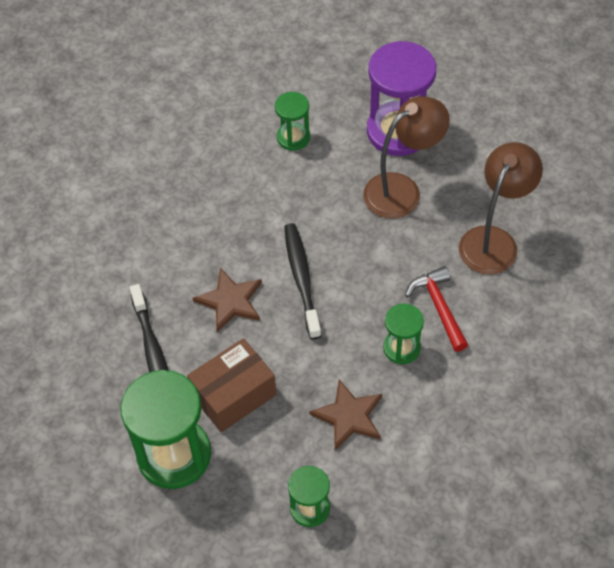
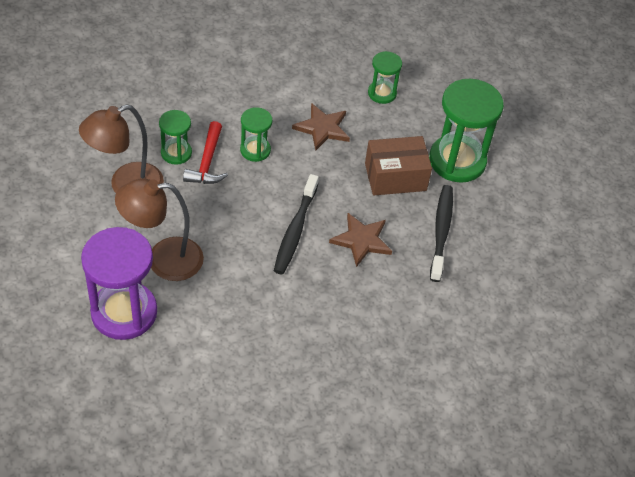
camera: 160 degrees left, 5 degrees down
green hourglass [275,92,310,151] -> green hourglass moved to [159,110,192,165]

